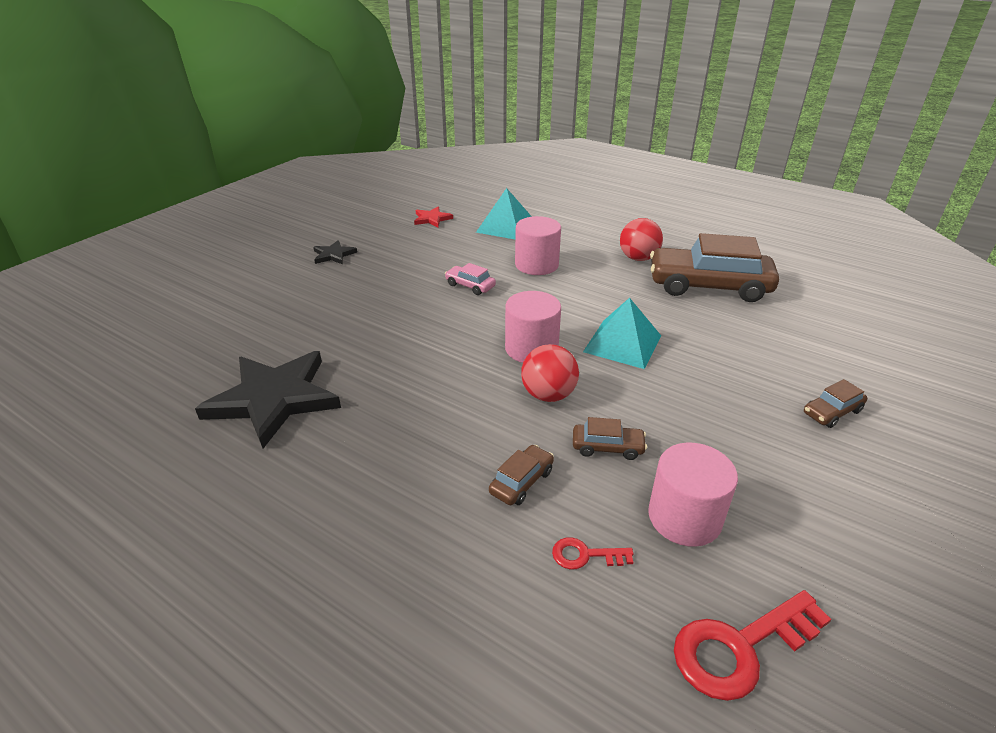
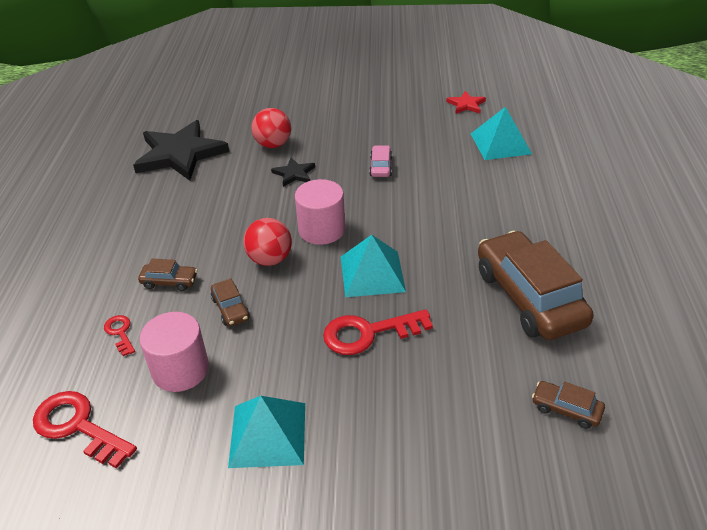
camera: 60 degrees right, 5 degrees up
black star [313,240,357,265] -> black star moved to [271,157,315,187]
pink cylinder [515,216,561,275] -> none
red ball [620,218,663,261] -> red ball moved to [251,108,291,148]
brown car [804,379,867,428] -> brown car moved to [532,381,605,429]
none -> turquoise pyramid [228,396,305,468]
none -> red key [323,309,433,355]

